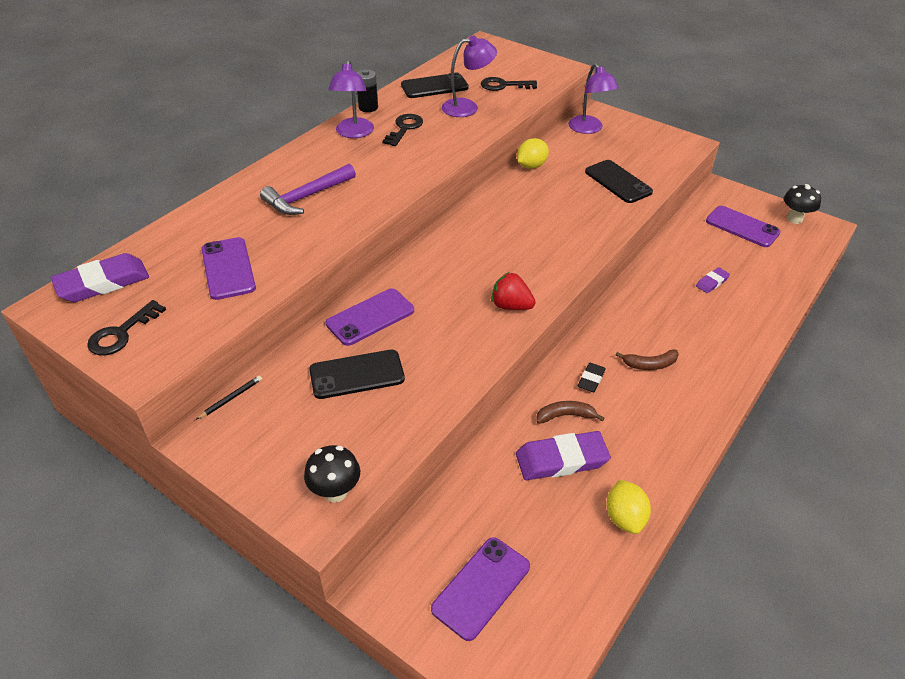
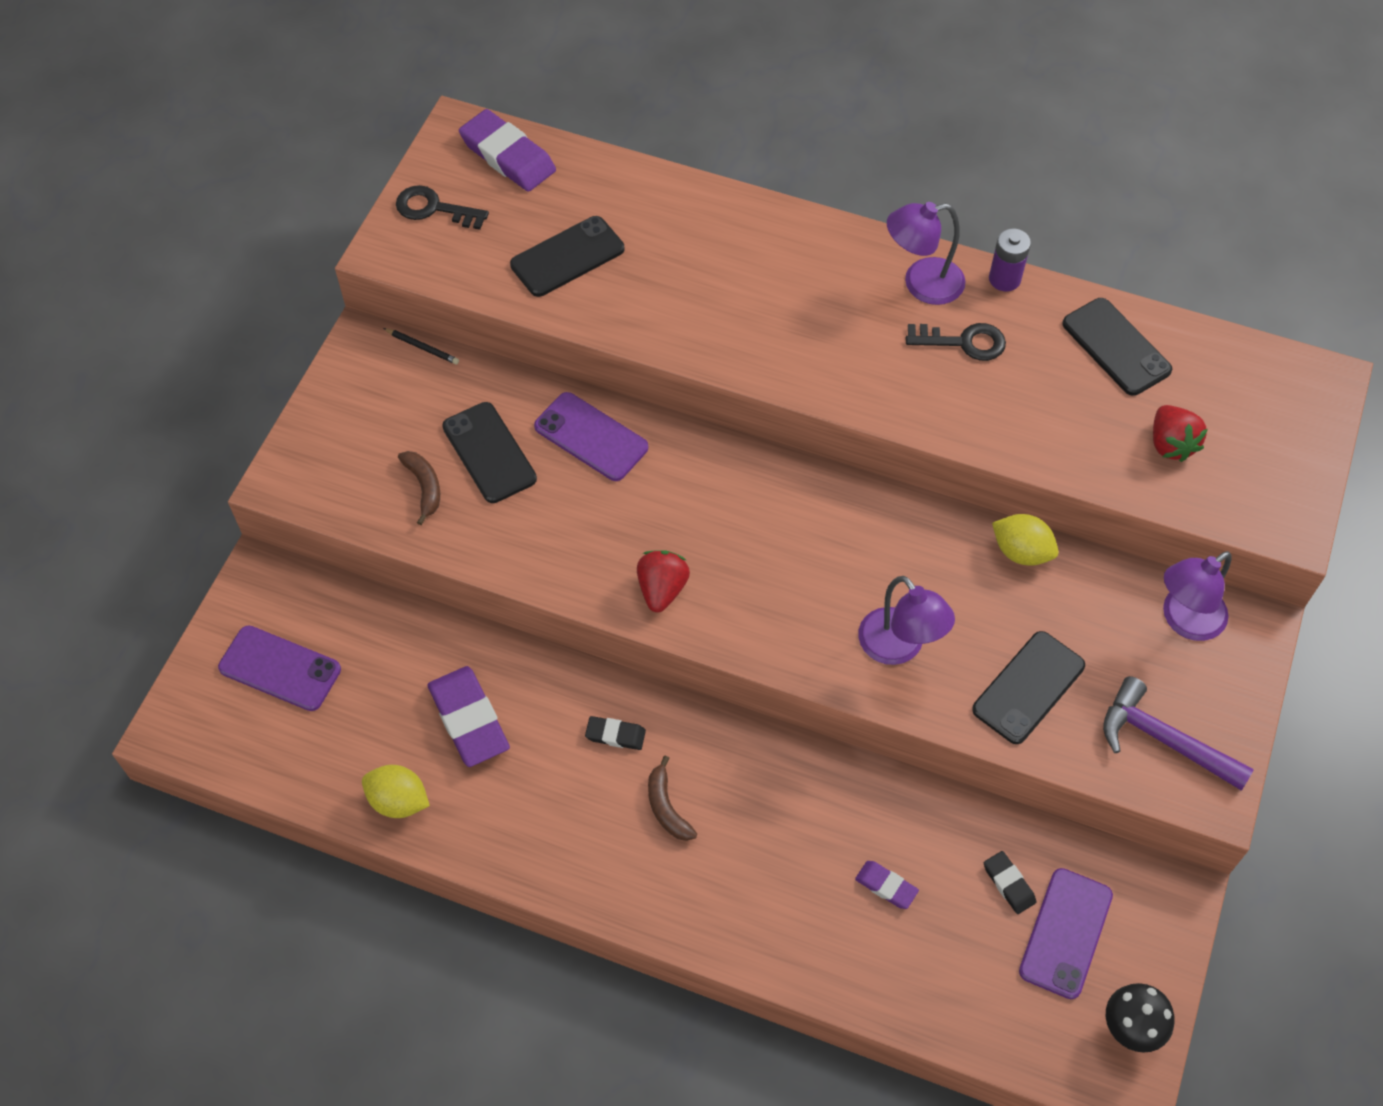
camera: 75 degrees right, 15 degrees up
purple phone [201,237,256,300] -> black phone [510,216,624,297]
purple hammer [260,164,356,215] -> purple hammer moved to [1103,676,1254,790]
black mushroom [304,445,360,503] -> none
black battery [357,69,378,112] -> purple battery [989,228,1031,291]
purple lamp [442,35,497,117] -> purple lamp moved to [858,576,955,665]
black key [481,77,537,91] -> red strawberry [1153,405,1208,462]
brown banana [536,401,604,424] -> brown banana moved to [398,451,440,525]
yellow lemon [606,480,651,534] -> yellow lemon turned 45 degrees clockwise [362,765,430,818]
none -> black eraser [984,851,1036,914]

